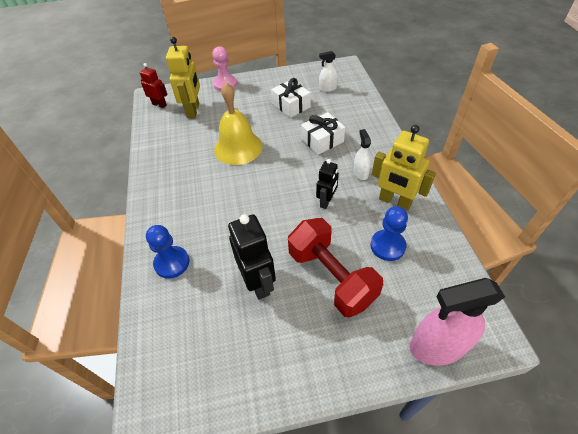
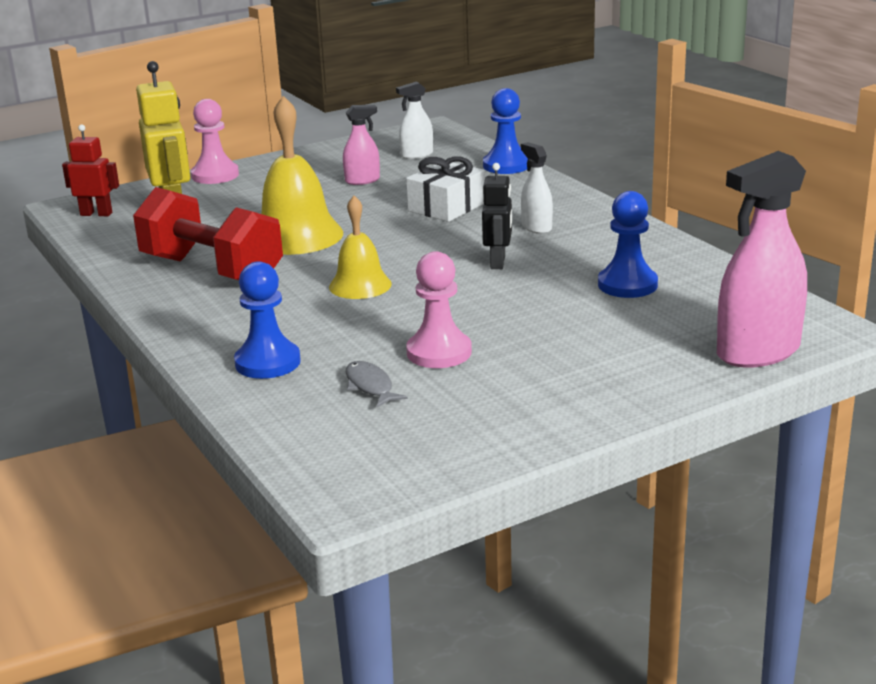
camera: 20 degrees left, 25 degrees down
black robot [228,214,276,300] -> pink pawn [406,251,472,368]
white gift [271,78,311,118] -> pink spray bottle [343,105,380,185]
red dumbbell [288,218,383,317] -> red dumbbell moved to [133,187,283,280]
yellow robot [372,125,436,211] -> none
none -> yellow bell [329,196,392,299]
none -> grey fish [346,361,408,407]
none -> blue pawn [483,88,528,174]

